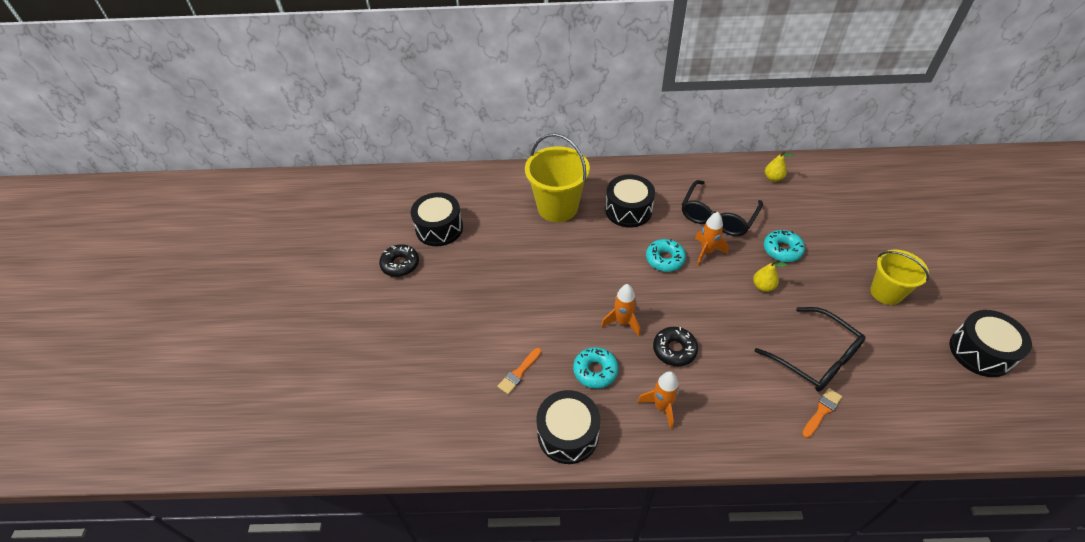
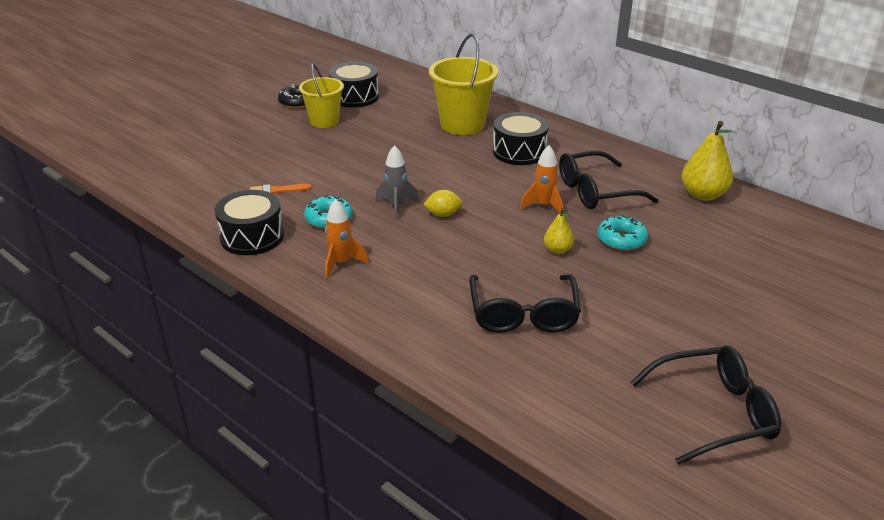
camera: 40 degrees right, 15 degrees down
orange rocket [601,284,640,336] -> grey rocket [376,145,419,220]
turquoise donut [646,239,686,272] -> none
black donut [653,327,698,366] -> none
yellow pear [765,151,794,182] -> yellow pear [682,121,733,201], size x1.80
orange brush [802,388,842,438] -> none
yellow bucket [870,250,929,305] -> yellow bucket moved to [299,64,344,128]
black drum [950,310,1032,377] -> black glasses [631,346,781,465]
none -> yellow lemon [423,190,462,217]

